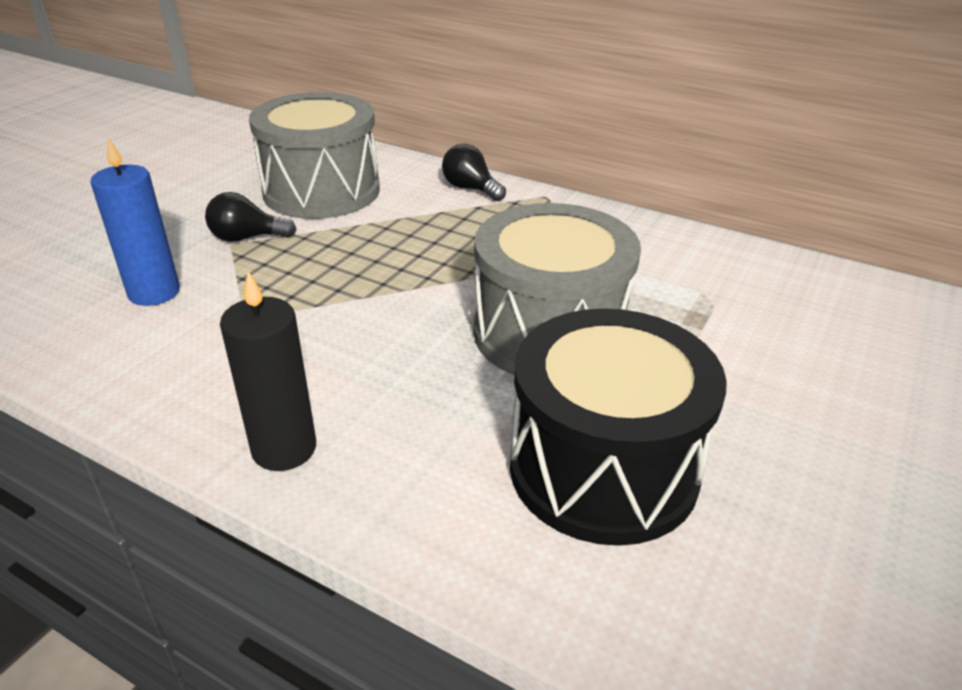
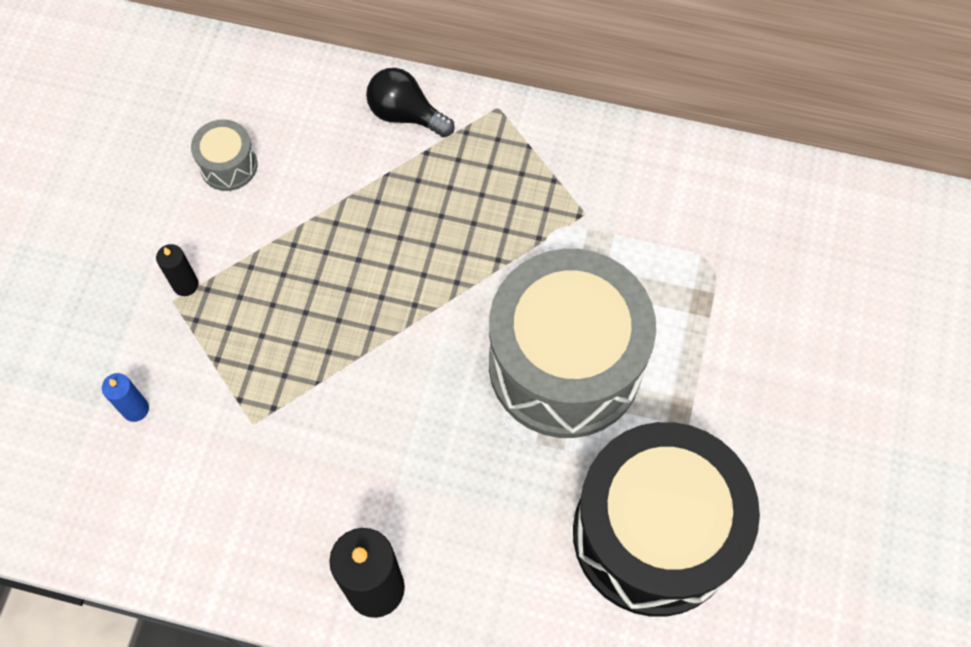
camera: 15 degrees left, 30 degrees up
blue candle [91,137,180,306] -> blue candle [102,373,149,422], size x0.50
black light bulb [205,192,296,242] -> black candle [156,244,199,296]
grey drum [249,92,380,219] -> grey drum [191,119,258,191], size x0.40

